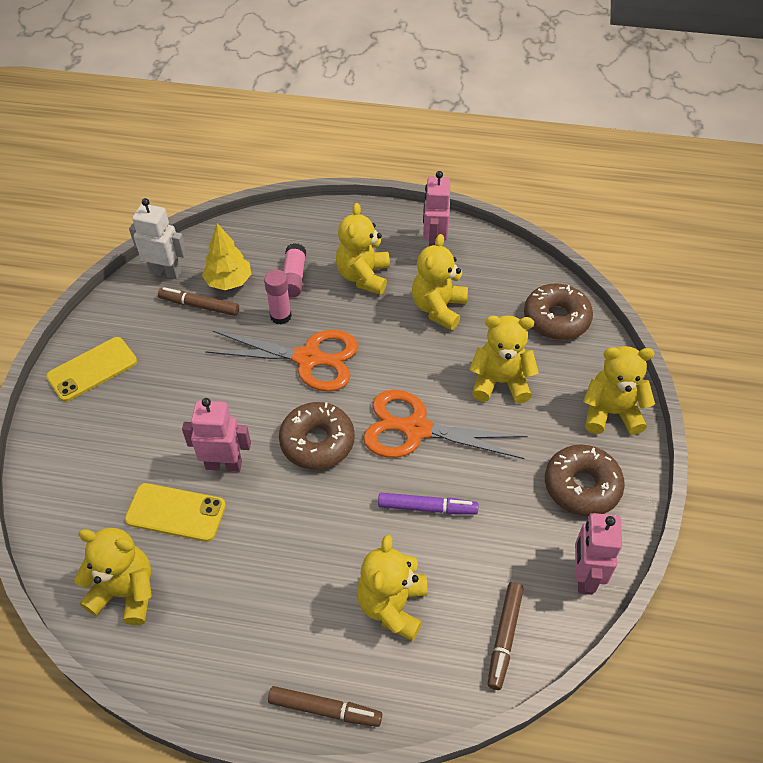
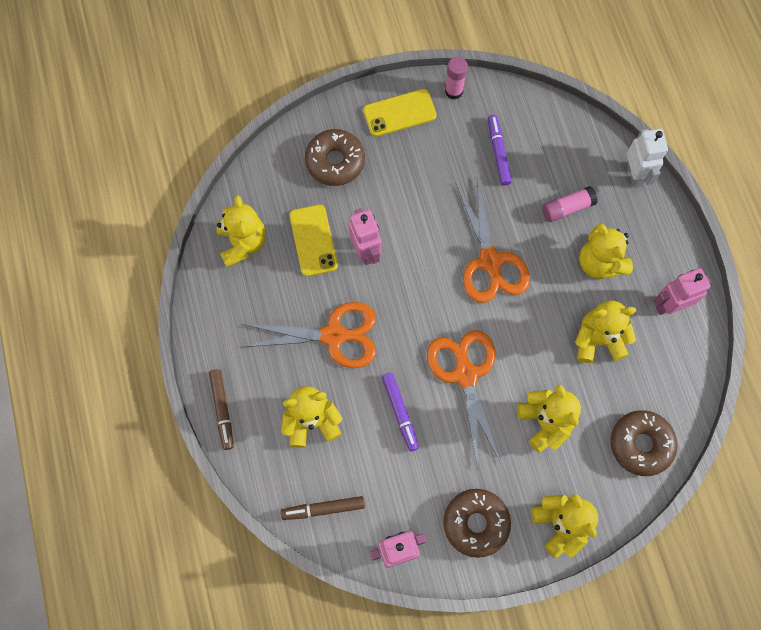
camera: 65 degrees right, 20 degrees up
yellow phone [46,337,137,402] -> yellow phone turned 45 degrees counterclockwise [363,89,437,137]
white robot [129,198,187,279] -> white robot moved to [627,129,668,187]
brown marker [158,287,239,316] -> purple marker [488,115,512,185]
yellow tree [202,223,251,290] -> none
pink glue stick [264,269,292,325] -> pink glue stick moved to [445,57,468,99]
brown donut [279,402,355,470] -> brown donut moved to [305,129,365,186]
yellow teddy bear [336,203,390,295] -> yellow teddy bear turned 105 degrees counterclockwise [579,223,633,279]
none -> orange scissors [242,302,376,368]

